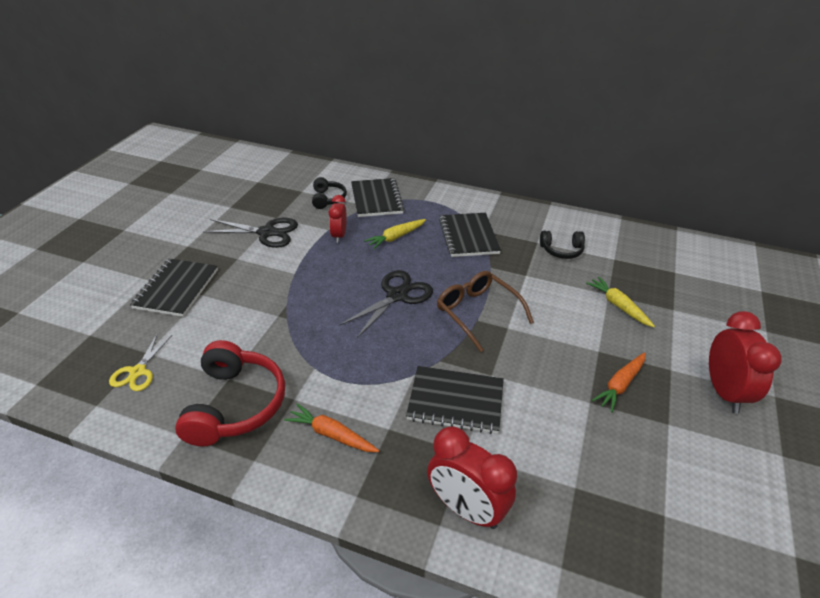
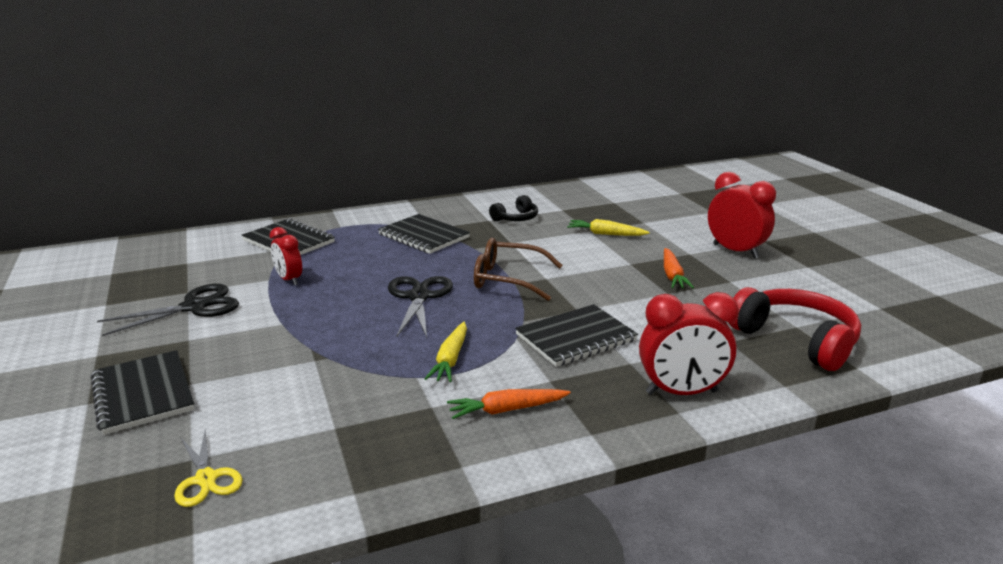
camera: 40 degrees left, 15 degrees down
red headphones [175,340,285,446] -> red headphones moved to [729,287,861,371]
black headphones [312,177,347,209] -> none
yellow carrot [364,219,426,249] -> yellow carrot moved to [425,322,467,382]

